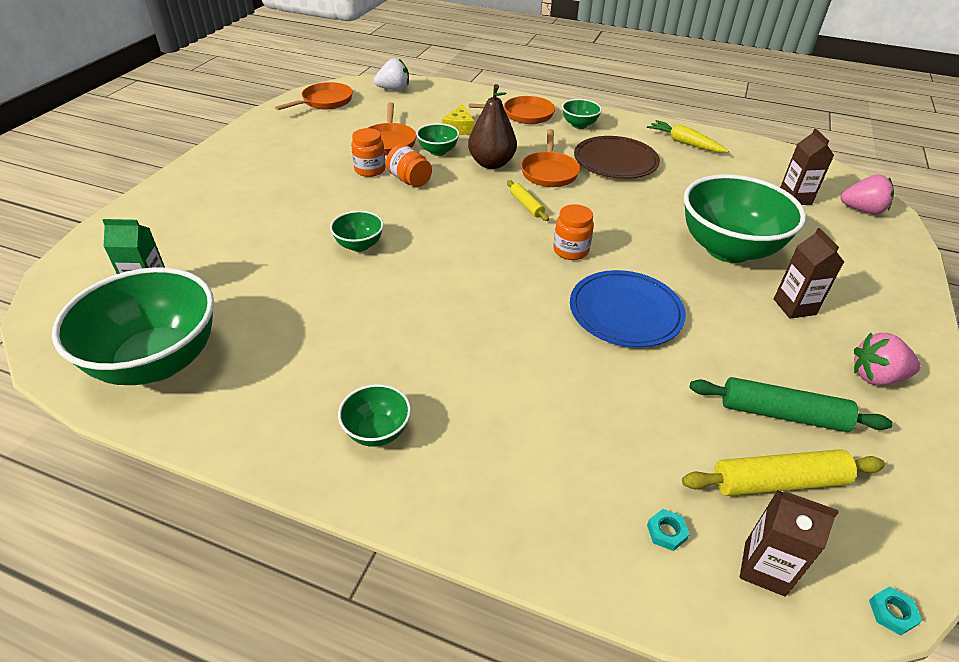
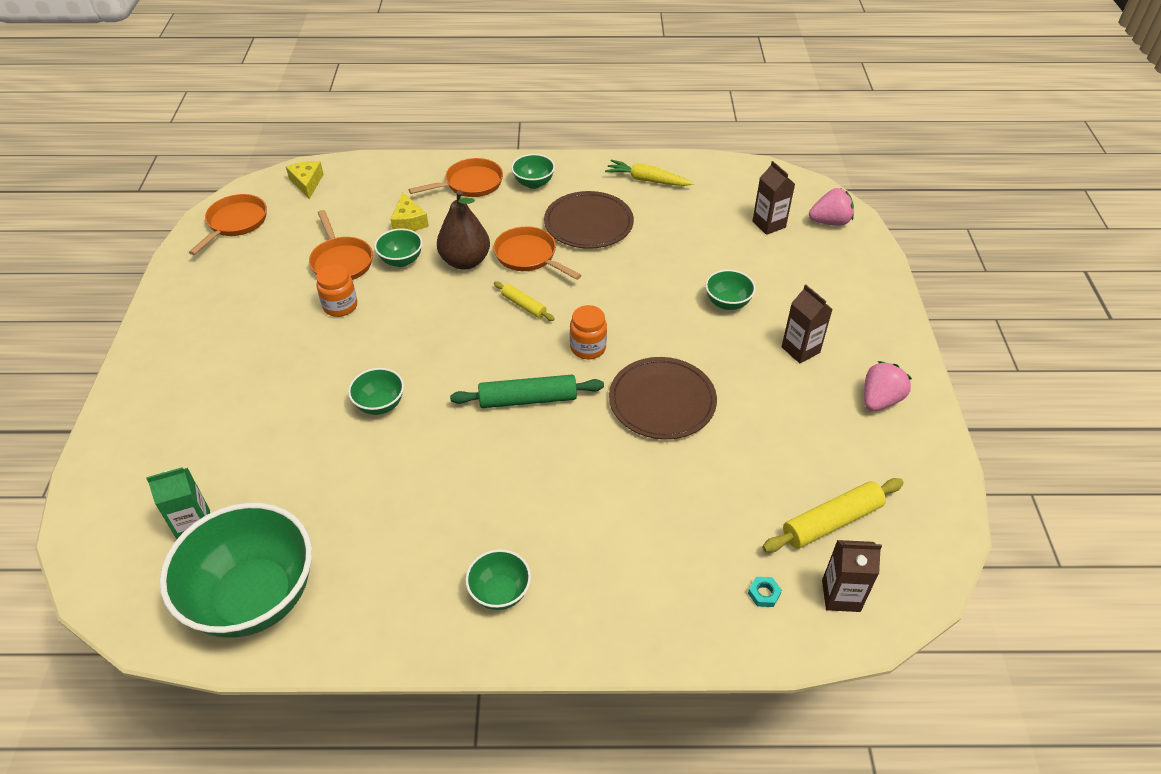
camera: 20 degrees left, 5 degrees up
white strawberry [374,58,409,90] -> yellow cheese [286,161,324,199]
orange jar [386,144,432,187] -> none
orange pan [521,129,580,187] -> orange pan turned 150 degrees clockwise [493,226,581,280]
blue plate [570,270,686,347] -> brown plate [609,357,717,439]
green bowl [684,174,806,263] -> green bowl [705,270,756,310], size x0.46
green rolling pin [690,377,893,432] -> green rolling pin moved to [450,375,604,408]
pink strawberry [854,333,921,385] -> pink strawberry turned 150 degrees clockwise [864,361,912,411]
turquoise nut [869,586,922,636] -> none

